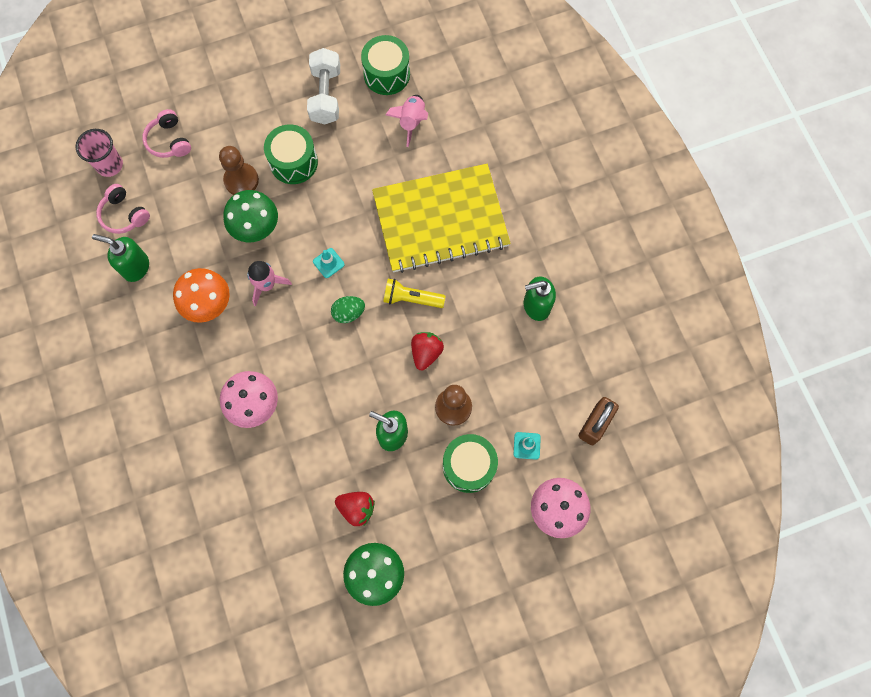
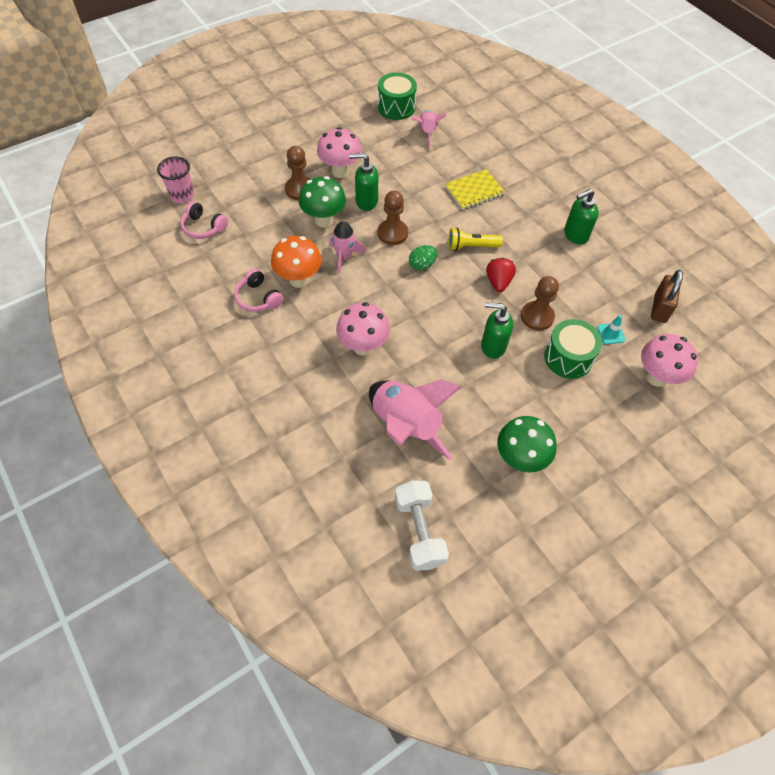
camera: 15 degrees left, 15 degrees down
green soap dispenser [92,234,149,282] -> green soap dispenser moved to [349,153,378,211]
pink headphones [142,109,191,158] -> pink headphones moved to [234,268,283,312]
green drum [264,124,318,184] -> pink mushroom [317,127,362,178]
white dumbbell [307,48,340,125] -> white dumbbell moved to [395,481,449,571]
turquoise traffic cone [313,248,345,278] -> brown pawn [377,190,408,245]
red strawberry [335,492,375,526] -> none
yellow notebook [372,164,511,273] -> yellow notebook [445,169,506,210], size x0.49
none -> pink rocket [369,379,462,460]

